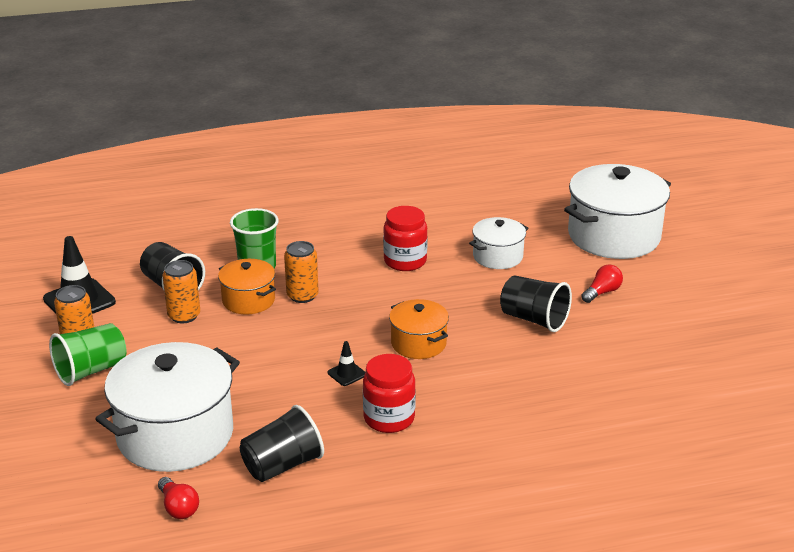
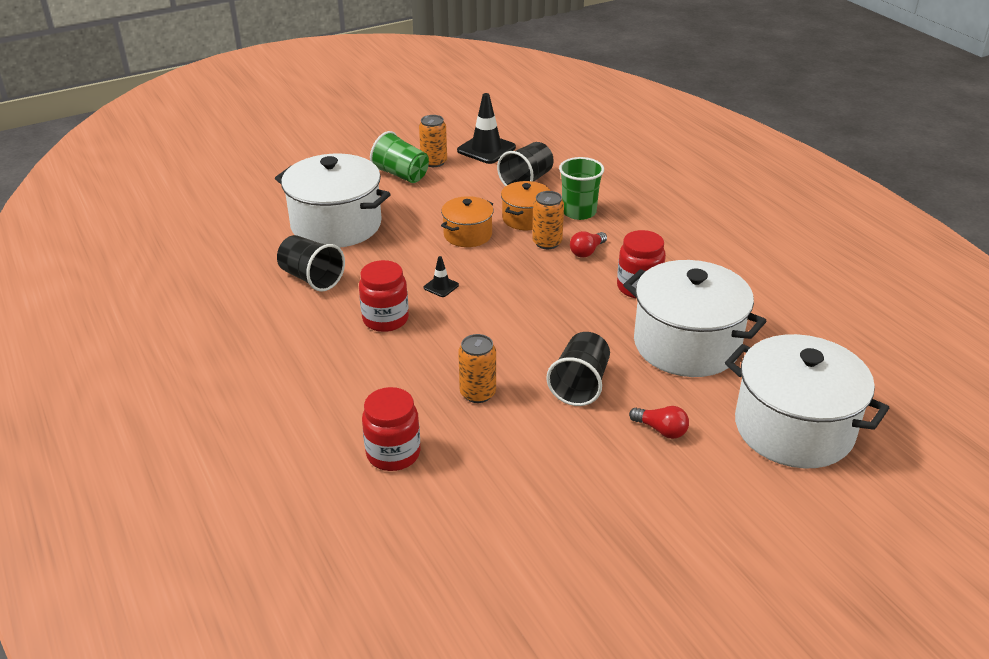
camera: 75 degrees right, 5 degrees up
red light bulb [158,477,199,519] -> red light bulb moved to [570,231,607,258]
orange can [163,260,200,323] -> orange can moved to [458,334,496,403]
orange pot [389,299,449,359] -> orange pot moved to [441,196,493,247]
white pot [469,217,528,269] -> white pot [623,260,766,377], size x1.89
none -> red jar [362,387,420,471]

